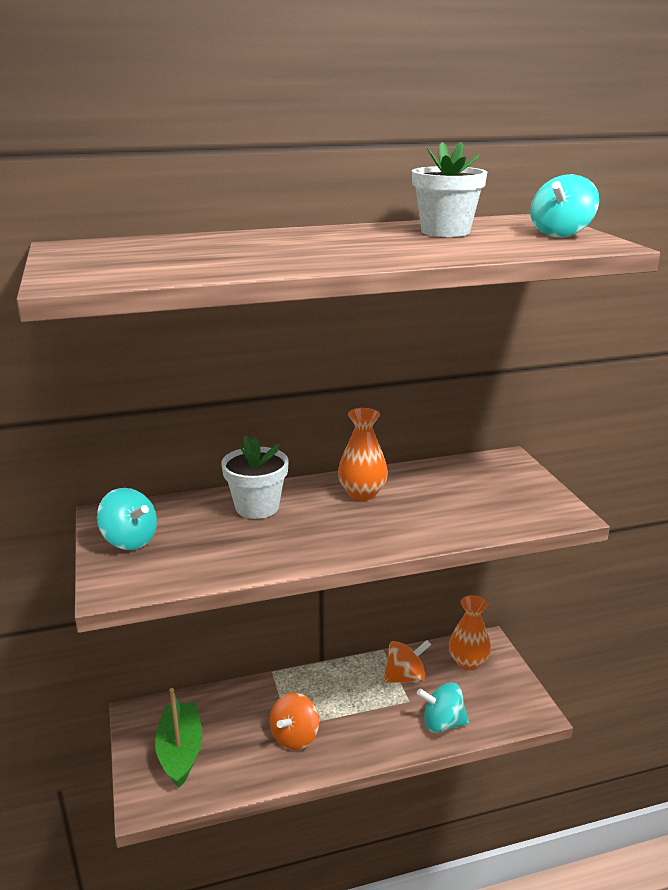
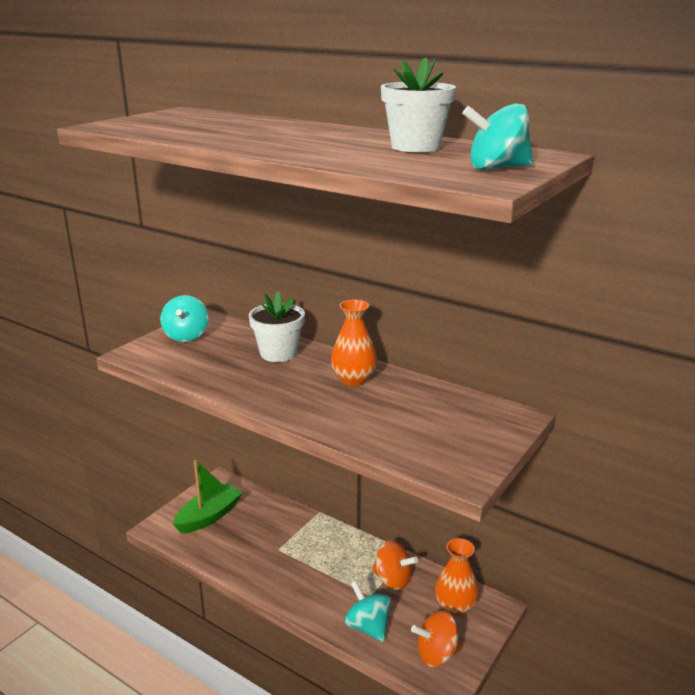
camera: 50 degrees right, 0 degrees up
orange spinning top [270,693,319,750] -> orange spinning top moved to [411,611,463,667]

